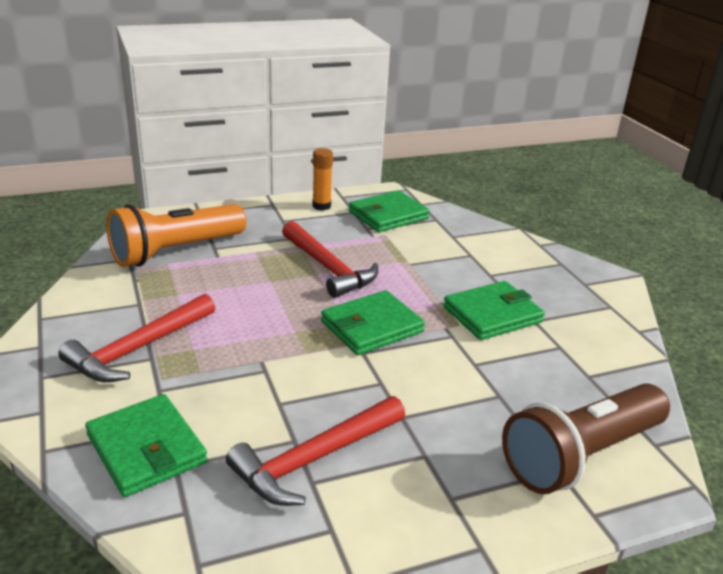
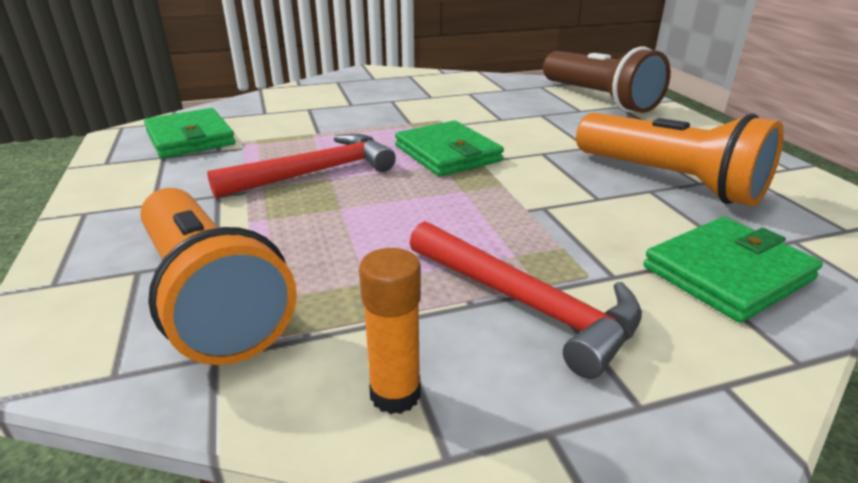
camera: 85 degrees left, 0 degrees up
red hammer [226,396,405,506] -> orange flashlight [576,113,784,206]
orange glue stick [312,148,333,210] -> orange glue stick moved to [359,248,421,414]
green wallet [443,281,545,340] -> none

